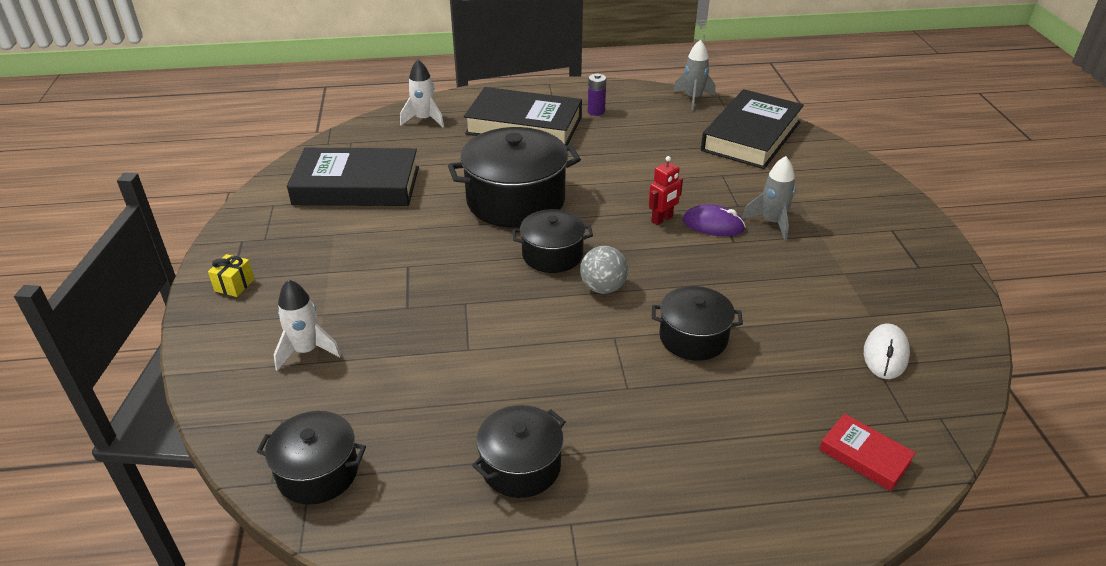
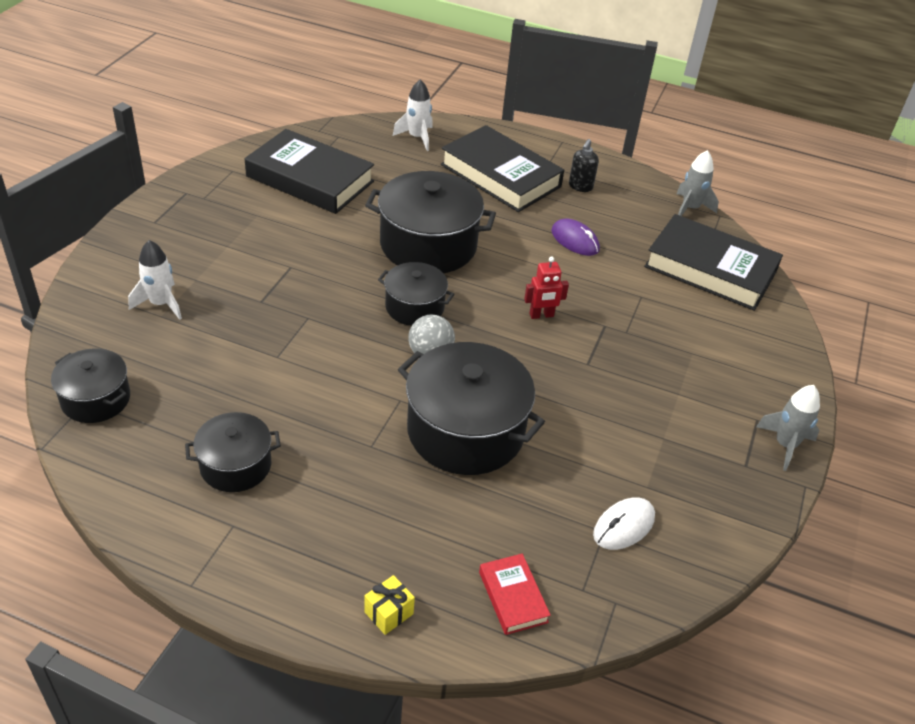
camera: 25 degrees right, 5 degrees up
yellow gift [208,254,254,297] -> yellow gift moved to [364,575,415,635]
purple battery [588,74,606,116] -> black soap dispenser [569,139,599,192]
black pot [652,286,743,360] -> black pot [398,342,545,475], size x1.76
purple mouse [683,204,746,236] -> purple mouse moved to [551,219,600,256]
black book [701,89,804,169] -> black book turned 60 degrees clockwise [644,214,783,311]
grey rocket [742,156,796,240] -> grey rocket moved to [756,385,820,471]

